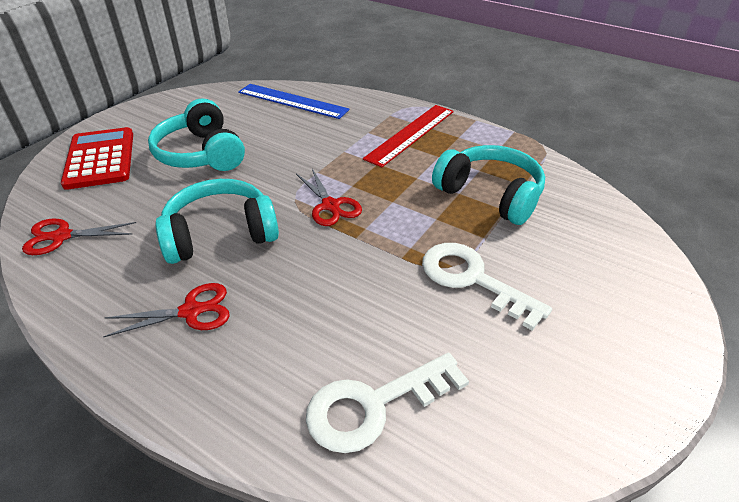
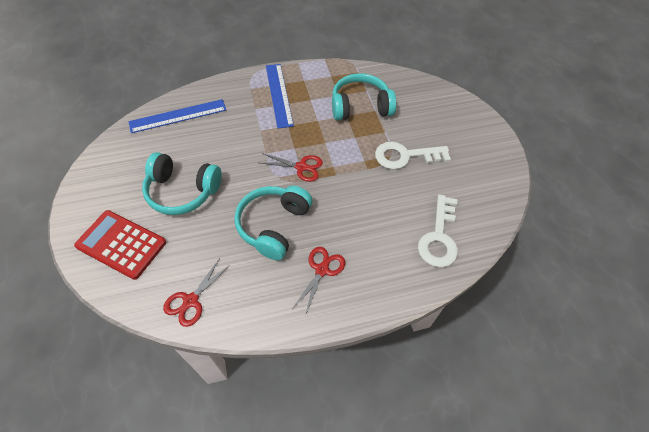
camera: 50 degrees left, 15 degrees up
red ruler [363,105,454,167] -> blue ruler [266,64,294,129]

